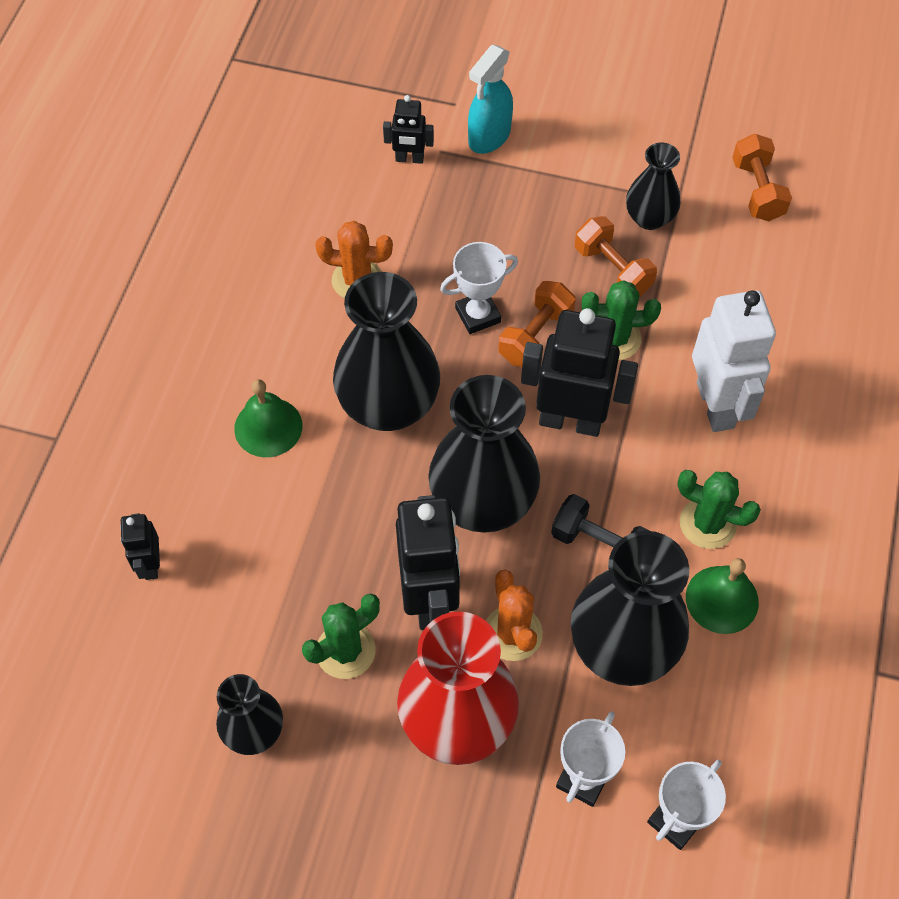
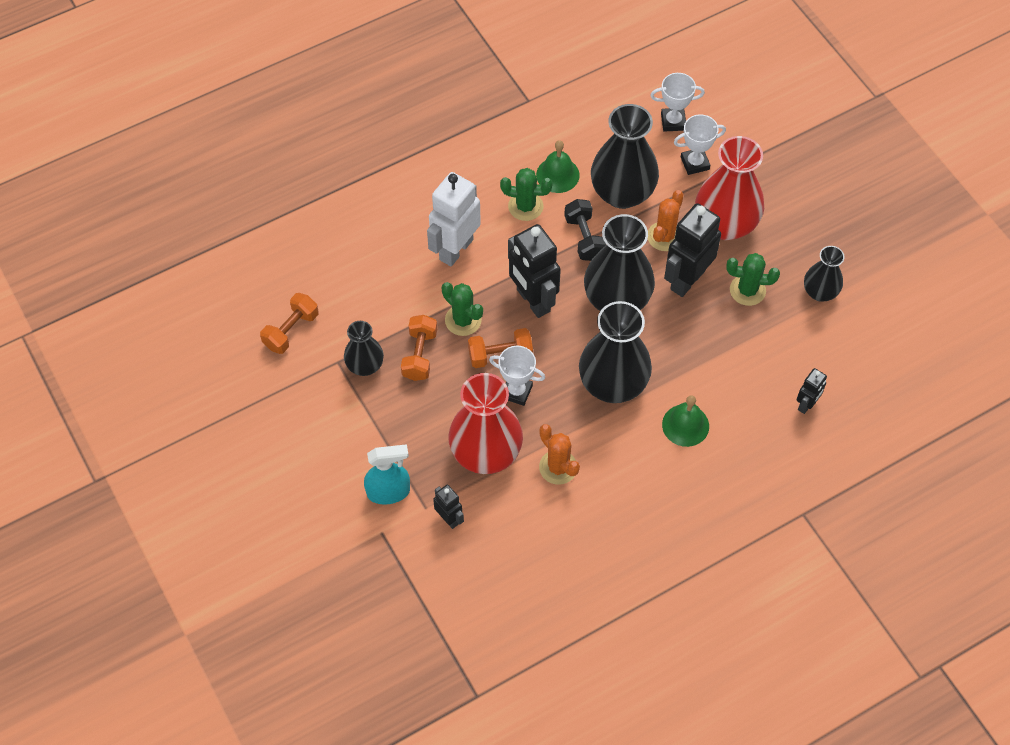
camera: 135 degrees left, 0 degrees up
green cactus [677,470,761,549] -> green cactus turned 60 degrees counterclockwise [500,168,553,221]
none -> red vase [448,373,523,474]

